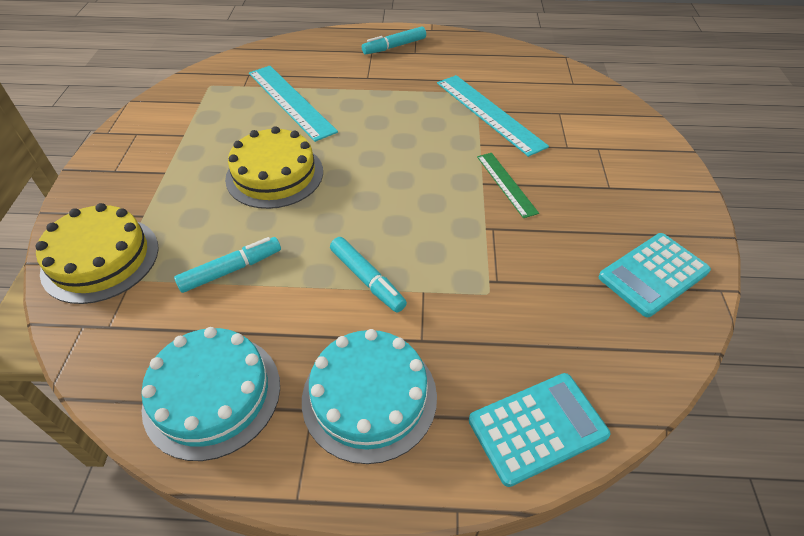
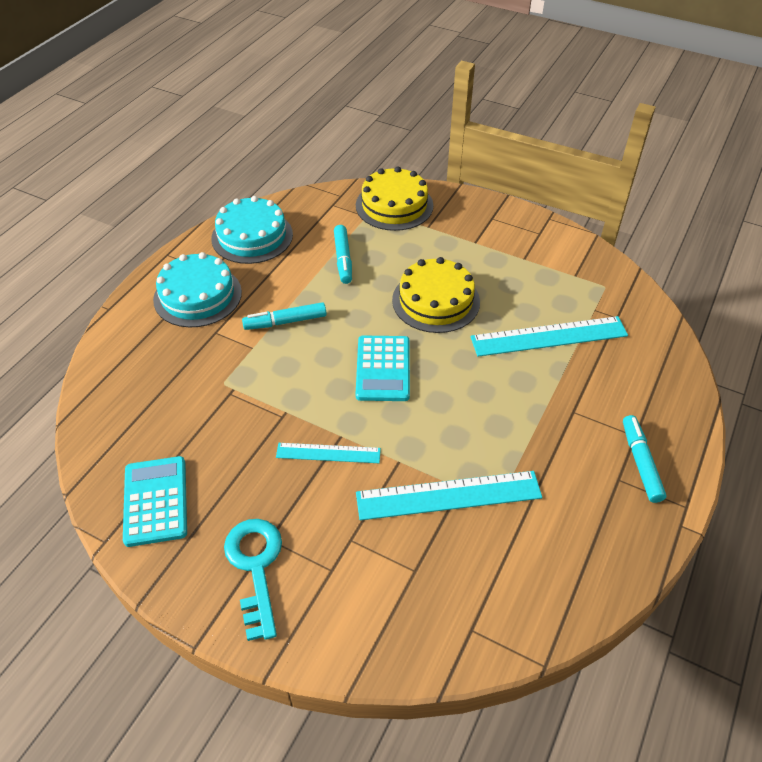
camera: 115 degrees right, 0 degrees up
turquoise calculator [469,373,611,487] -> turquoise calculator moved to [356,336,410,401]
green ruler [477,153,539,218] -> turquoise ruler [276,443,381,463]
none -> turquoise key [224,519,282,641]

